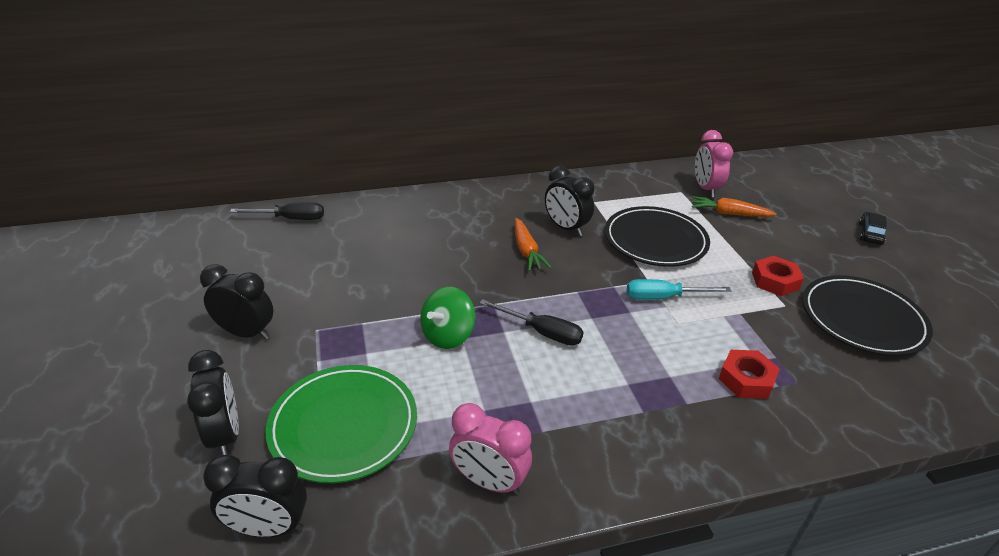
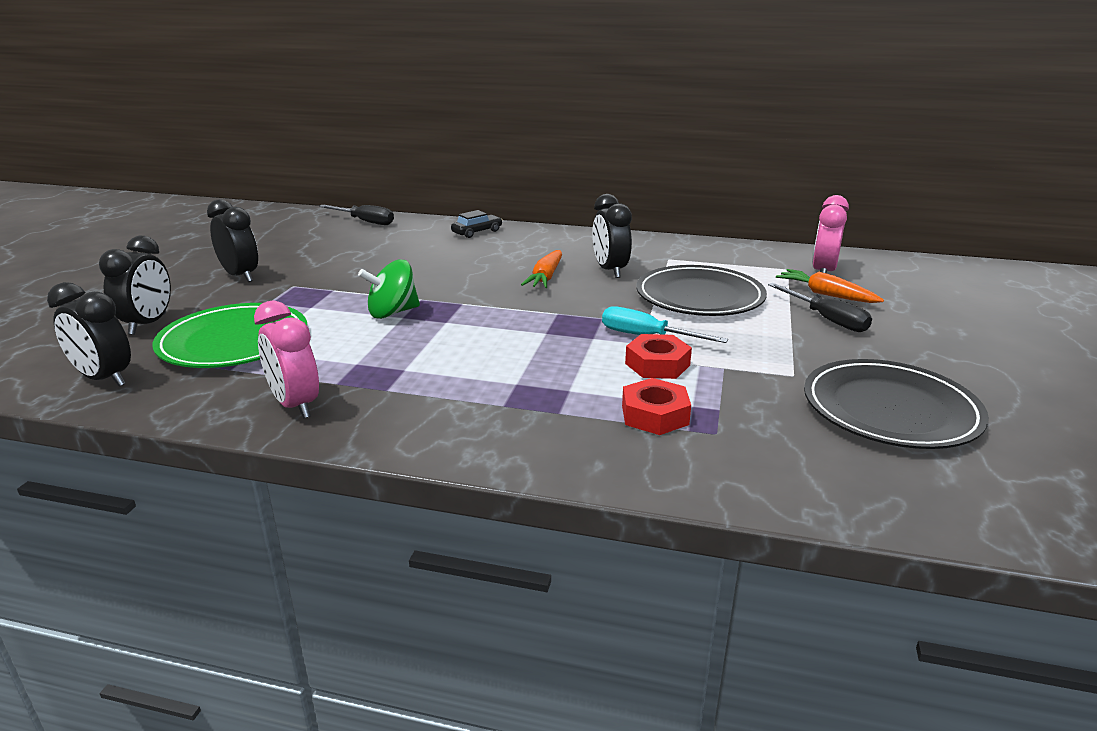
camera: 30 degrees right, 10 degrees down
black screwdriver [480,299,584,345] -> black screwdriver moved to [768,283,872,332]
red nut [752,256,804,296] -> red nut moved to [625,334,692,379]
black car [859,212,887,245] -> black car moved to [451,210,503,238]

